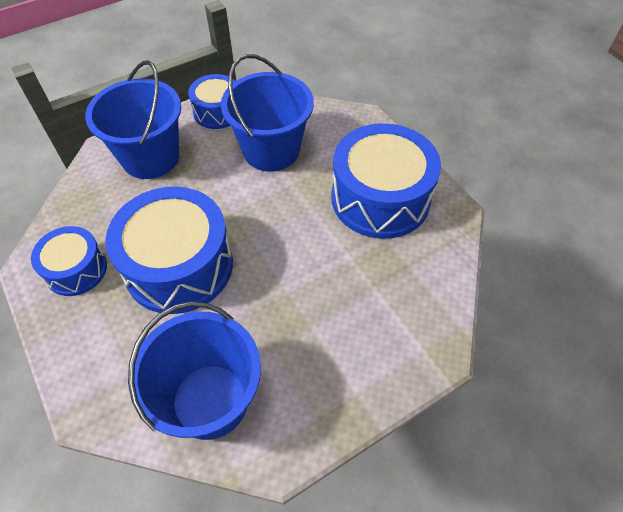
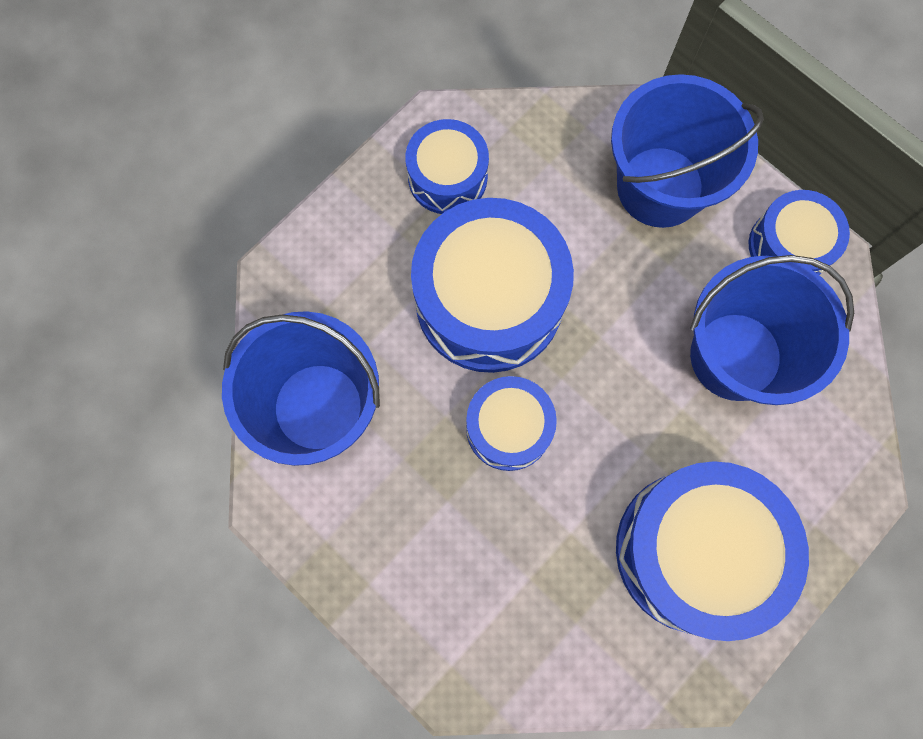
camera: 75 degrees right, 20 degrees up
none -> blue drum [466,376,557,471]

